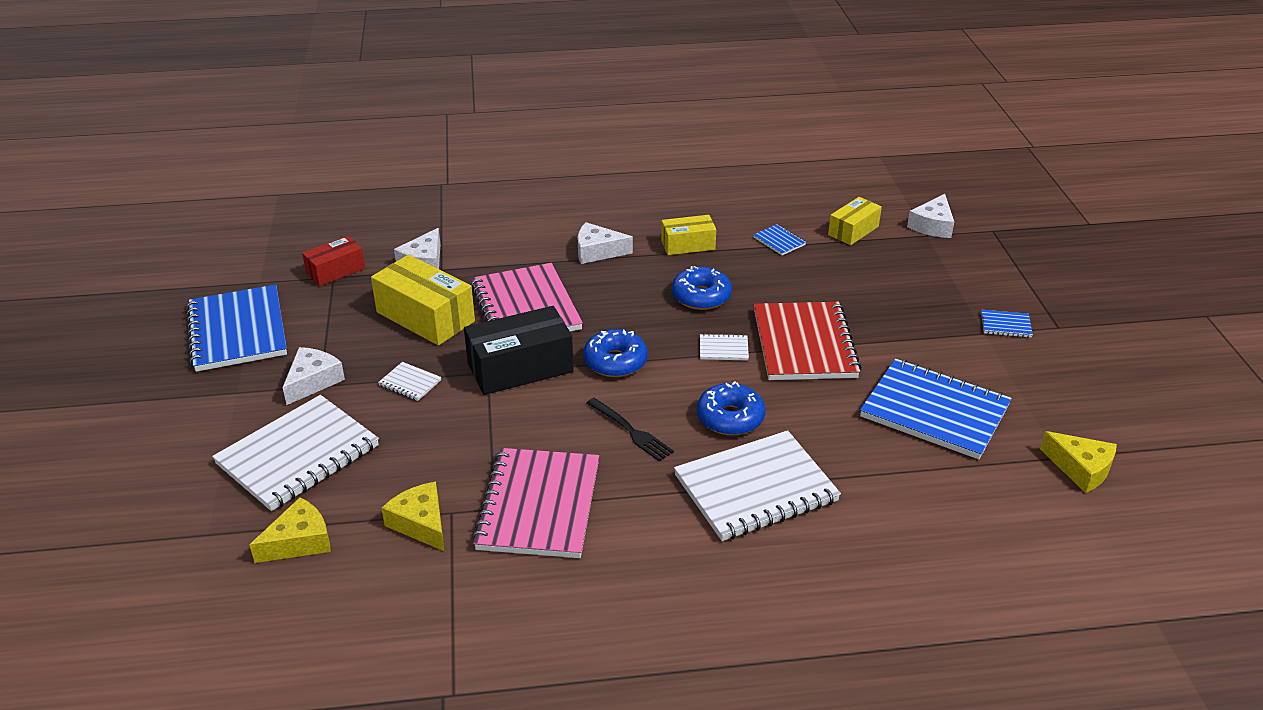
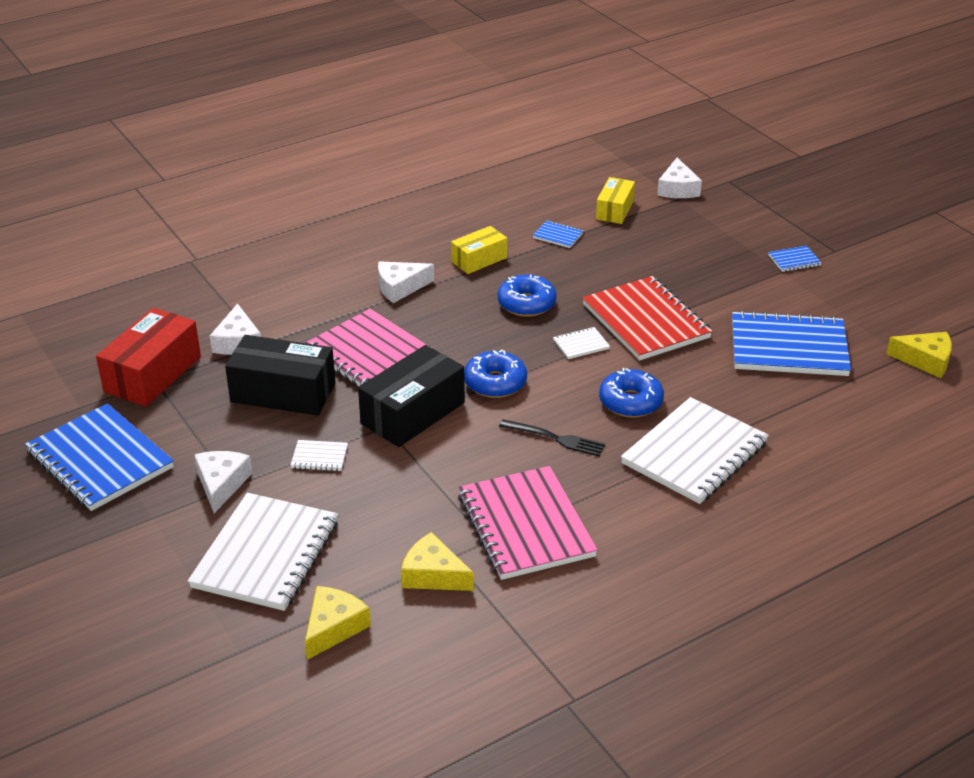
camera: 25 degrees left, 0 degrees up
red box [302,236,365,286] -> red box [96,308,201,407], size x1.67
yellow box [371,255,475,346] -> black box [225,335,336,416]

